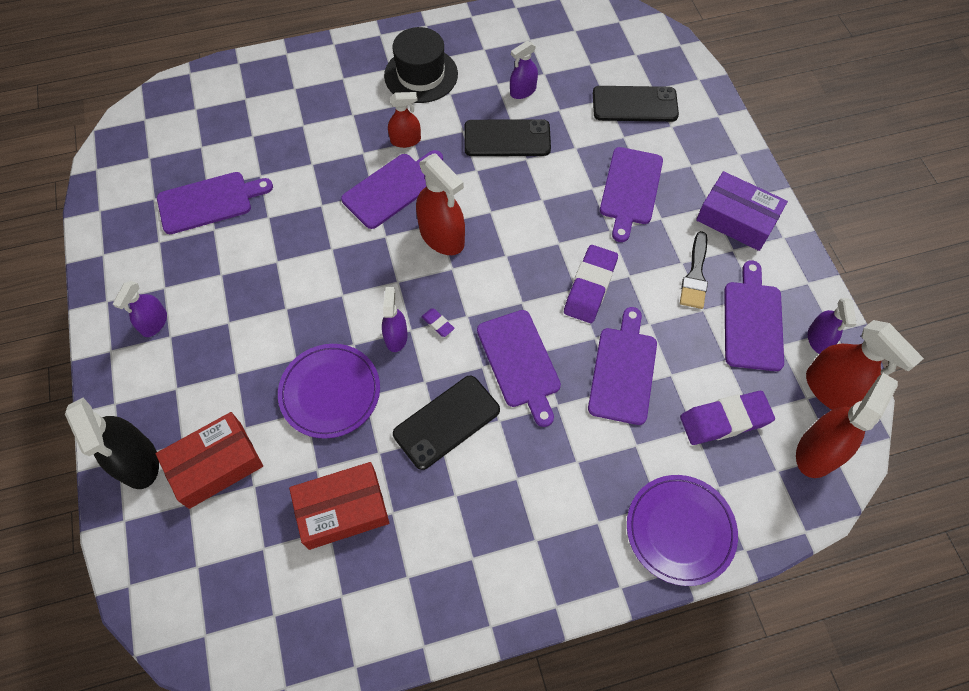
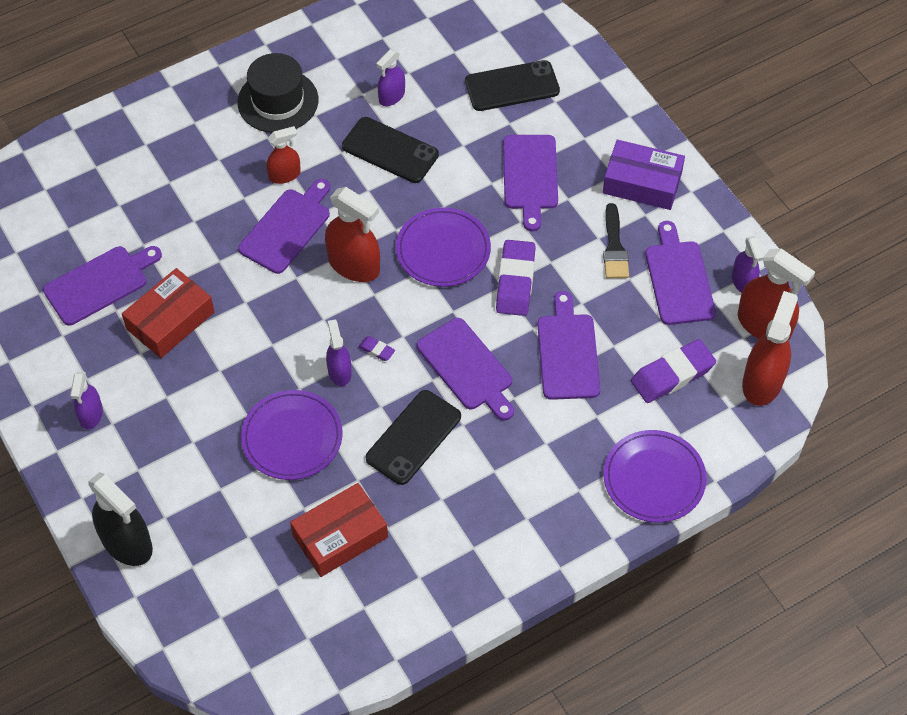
camera: 15 degrees left, 5 degrees down
red box [156,412,263,509] -> red box moved to [122,268,215,358]
black phone [464,119,551,156] -> black phone turned 45 degrees clockwise [342,117,439,183]
none -> purple plate [396,207,491,287]

